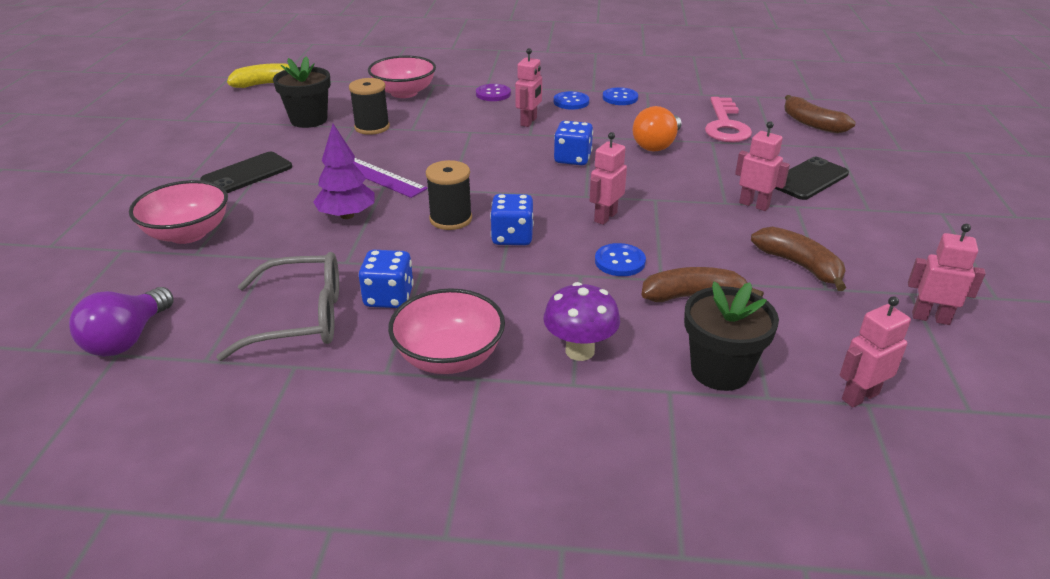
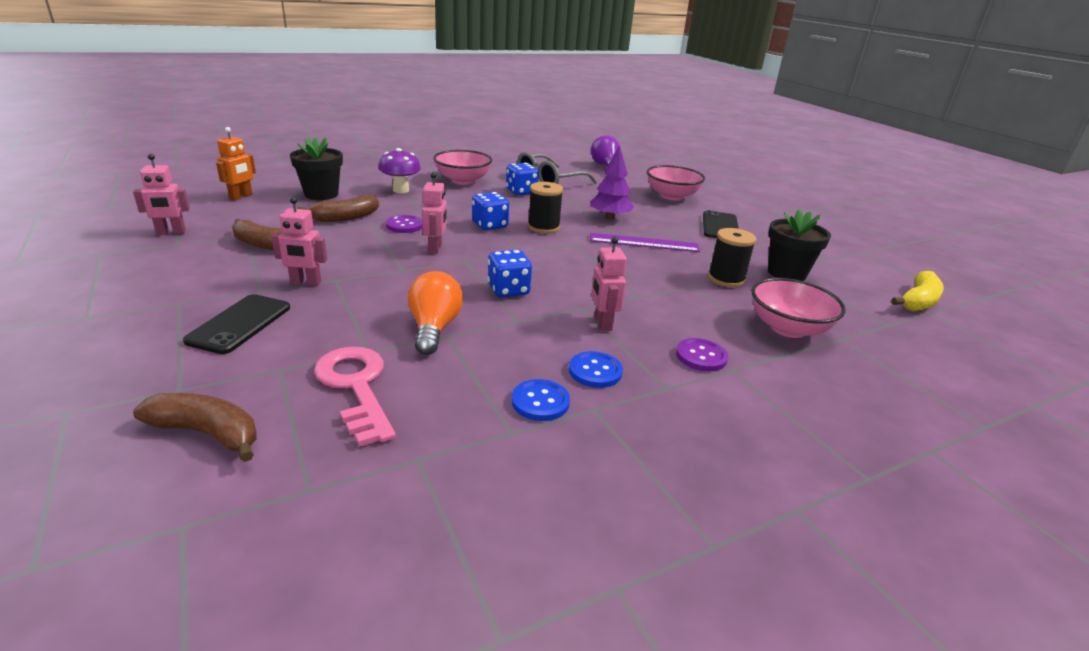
camera: 145 degrees right, 5 degrees down
blue button [595,243,646,276] -> purple button [386,215,422,233]
pink robot [840,296,911,408] -> orange robot [216,127,256,200]

